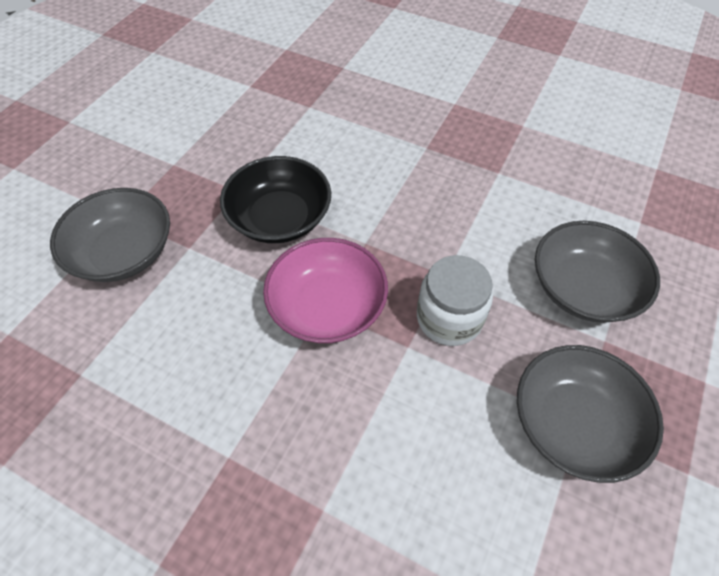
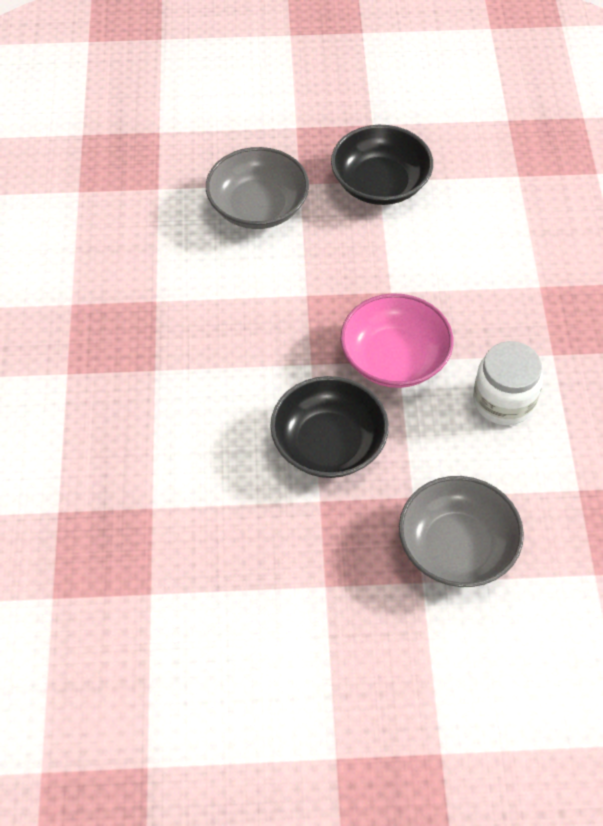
camera: 120 degrees left, 0 degrees up
white jar [417,255,493,346] -> white jar moved to [473,341,543,425]
grey bowl [517,345,664,483] -> black bowl [331,125,433,205]

